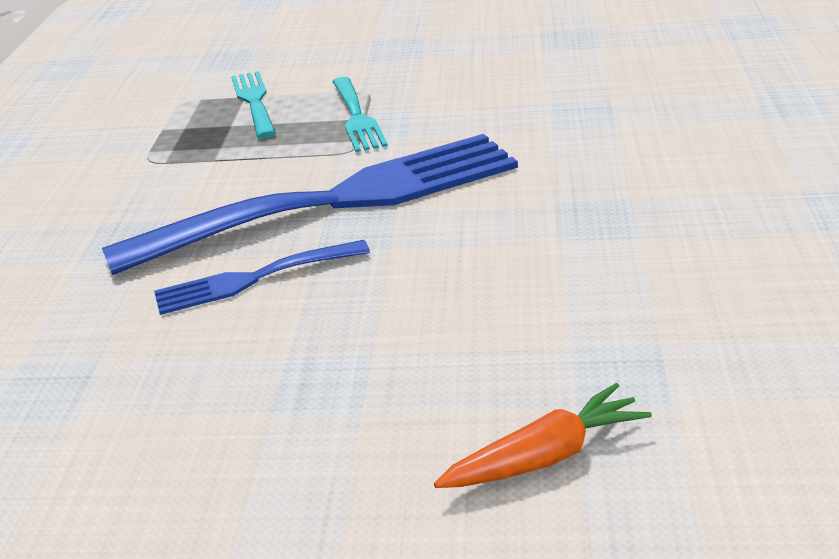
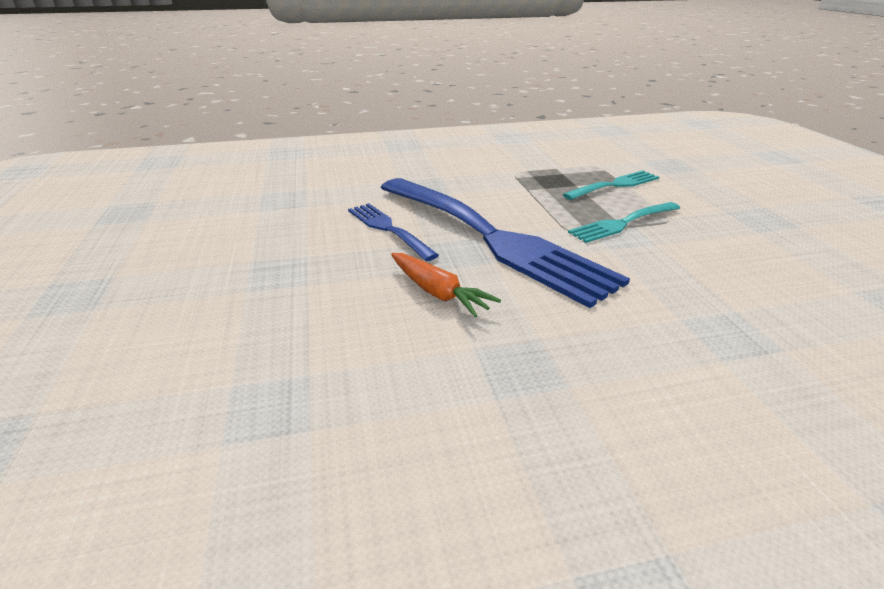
camera: 70 degrees right, 0 degrees up
orange carrot [434,383,652,488] -> orange carrot moved to [391,253,501,317]

